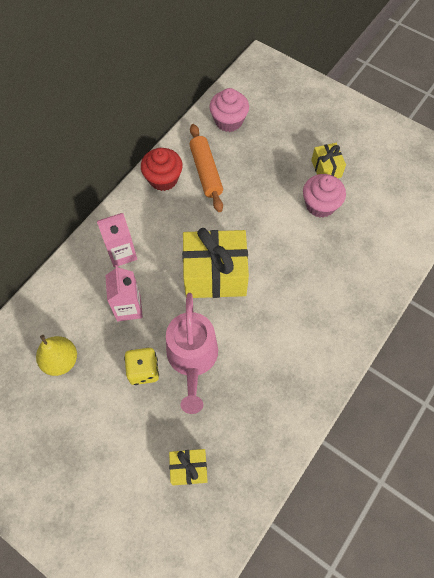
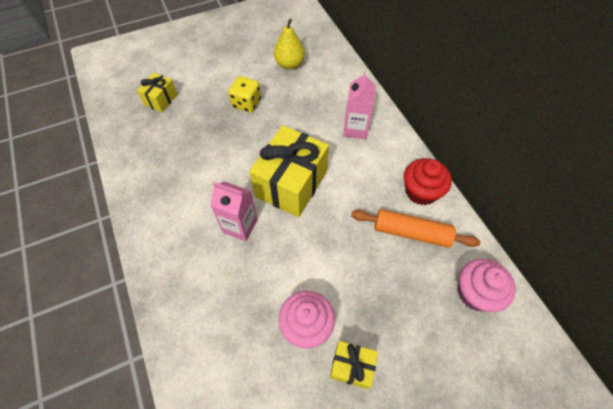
camera: 120 degrees right, 5 degrees down
pink carton [105,265,143,322] -> pink carton moved to [210,181,258,241]
pink watering can [166,293,218,414] -> none

